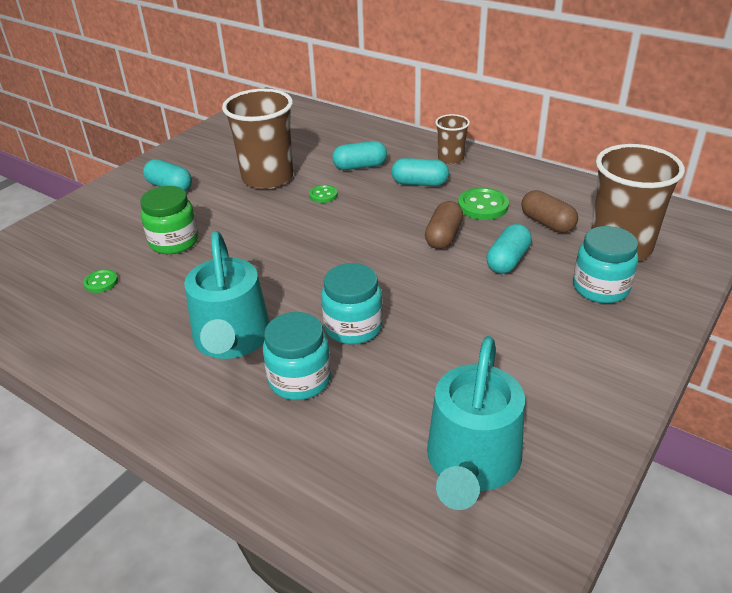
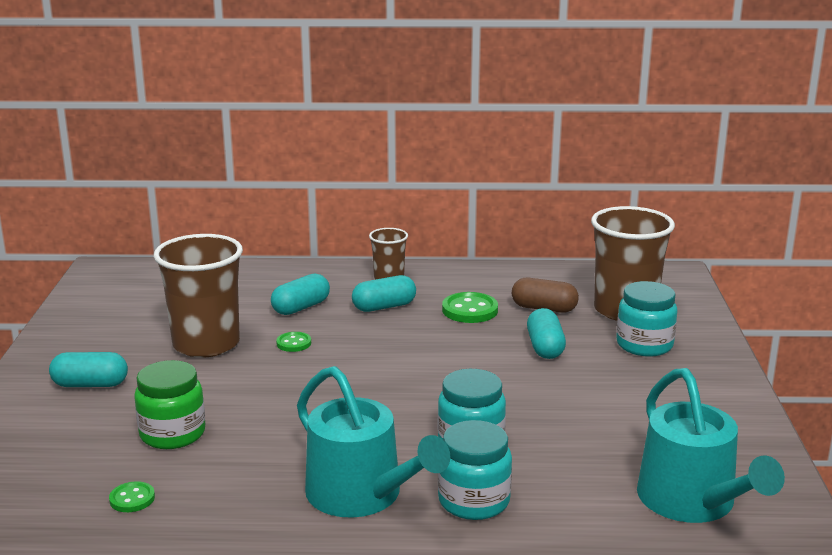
camera: 35 degrees left, 15 degrees down
brown capsule [425,201,463,249] -> none

